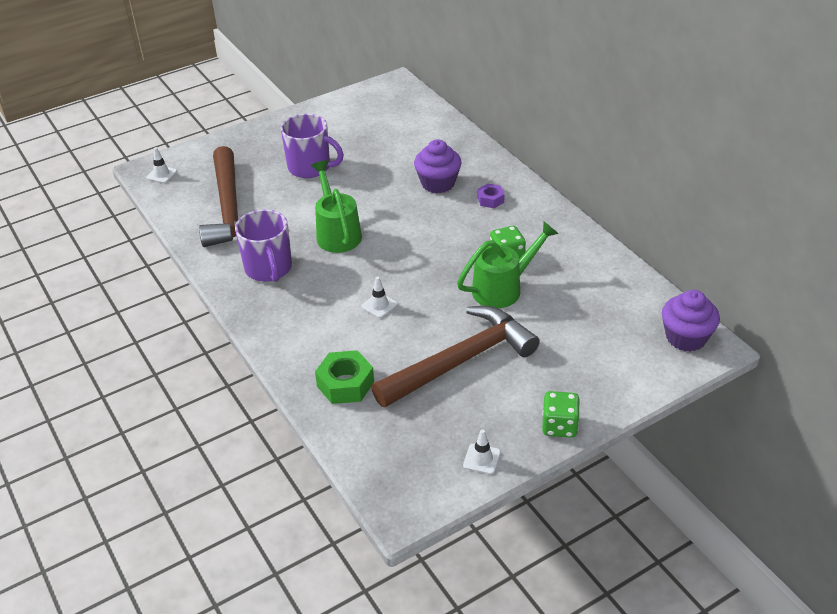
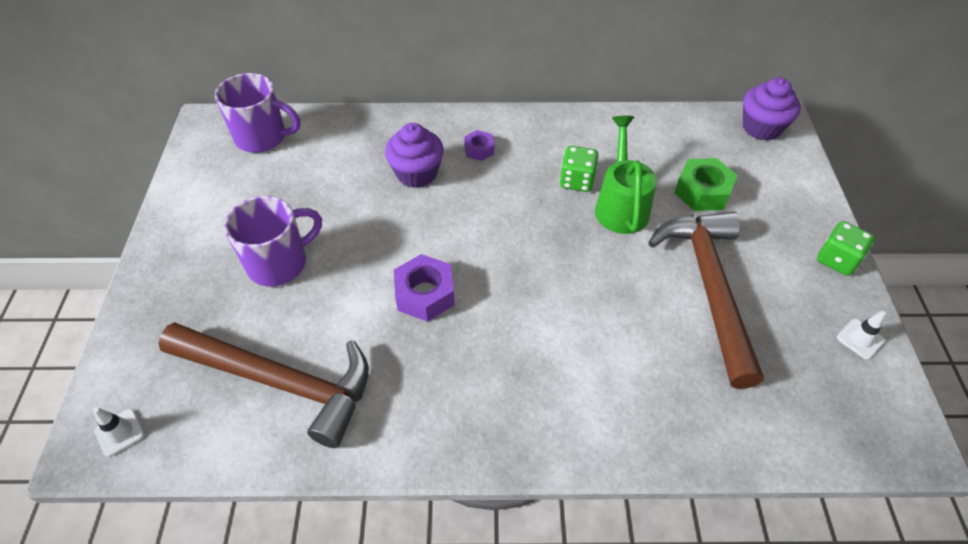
camera: 60 degrees left, 10 degrees up
purple mug [235,209,292,282] -> purple mug moved to [215,73,300,153]
green watering can [311,160,362,253] -> purple nut [394,254,455,322]
green nut [315,350,374,404] -> green nut moved to [674,158,738,211]
white traffic cone [362,277,398,318] -> none

